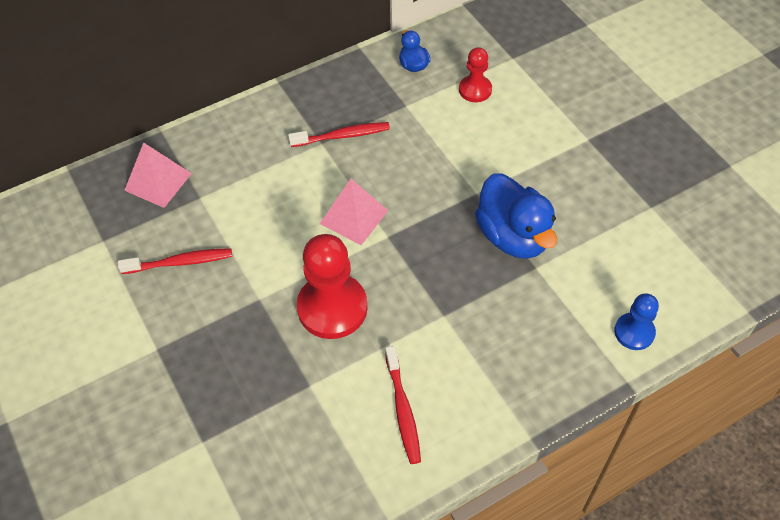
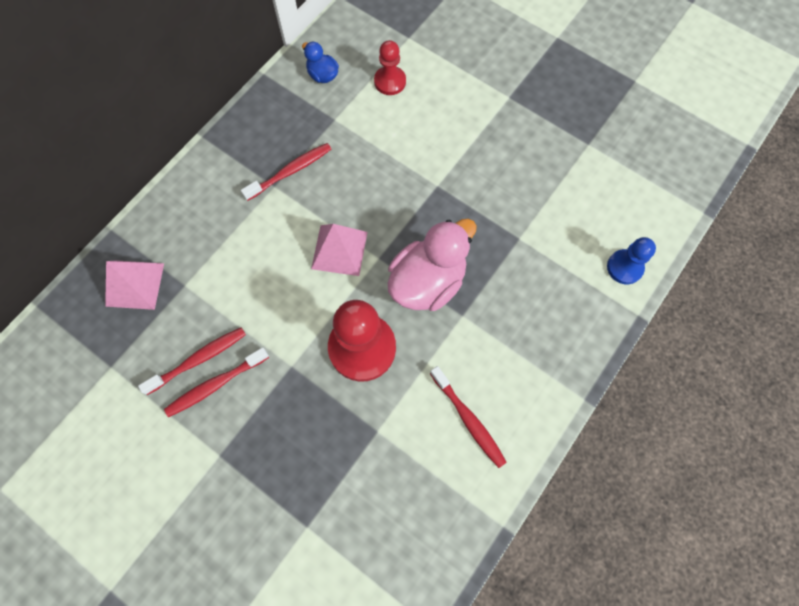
camera: 25 degrees left, 15 degrees up
blue duck [475,174,557,259] -> none
none -> red toothbrush [164,347,269,417]
none -> pink duck [388,219,477,311]

